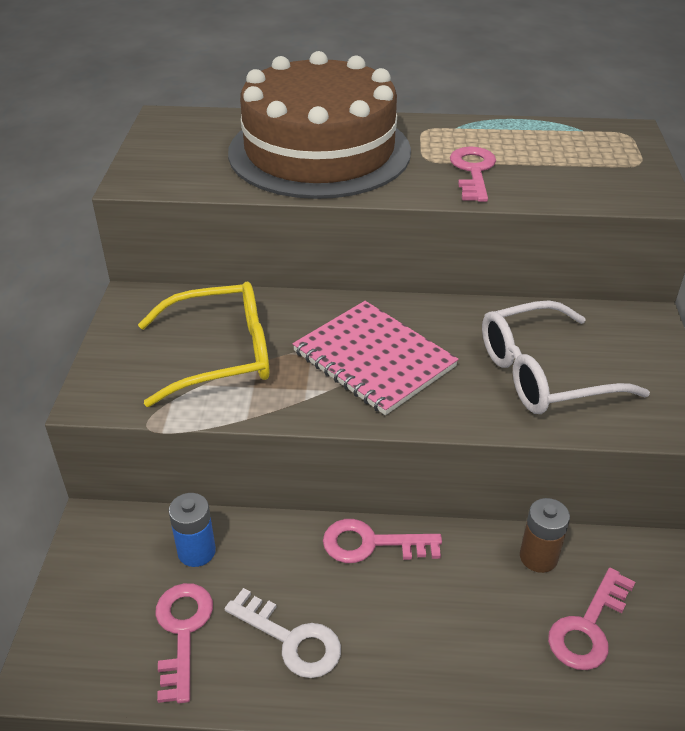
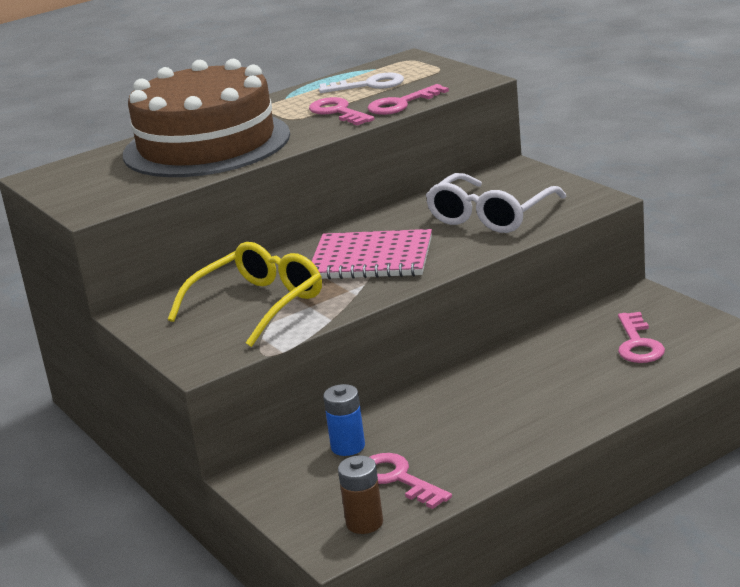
camera: 35 degrees left, 15 degrees down
white key [224,588,341,678] -> white key moved to [319,72,404,93]
pink key [323,519,442,563] -> pink key moved to [368,84,449,115]
brown battery [520,498,570,573] -> brown battery moved to [338,455,383,534]

